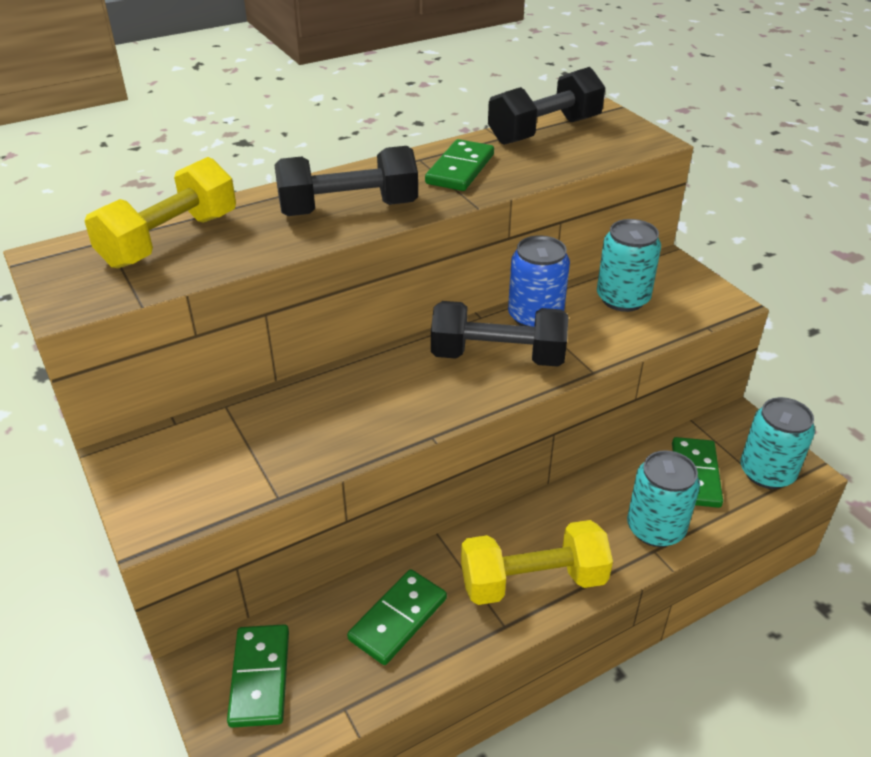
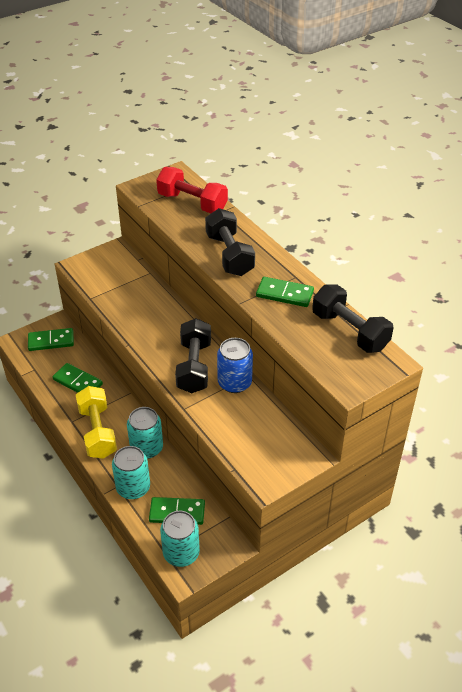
camera: 85 degrees right, 5 degrees up
yellow dumbbell [85,157,236,268] -> red dumbbell [156,167,228,213]
turquoise can [597,219,661,312] -> turquoise can moved to [127,407,163,459]

